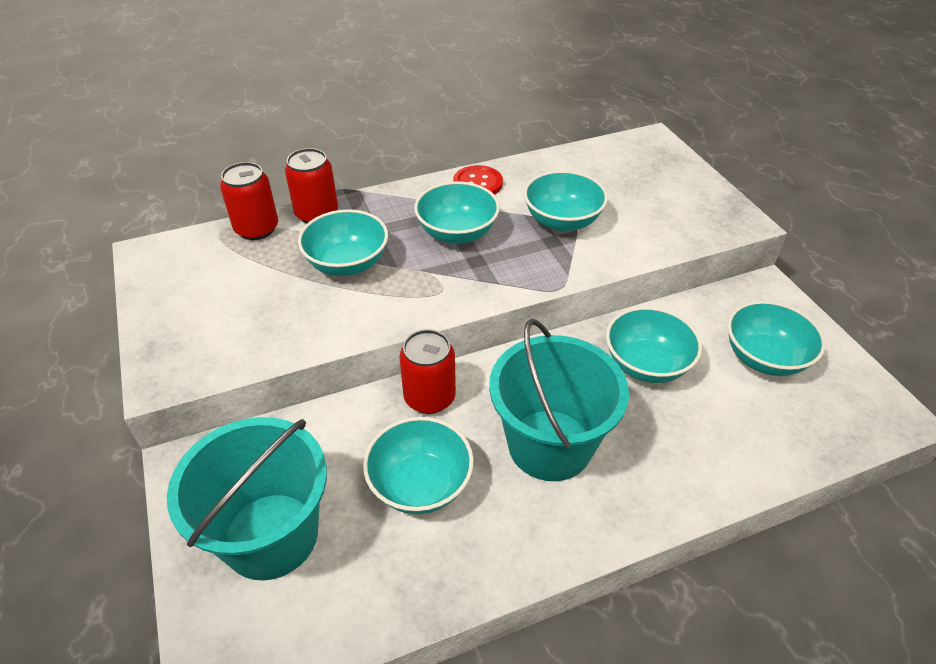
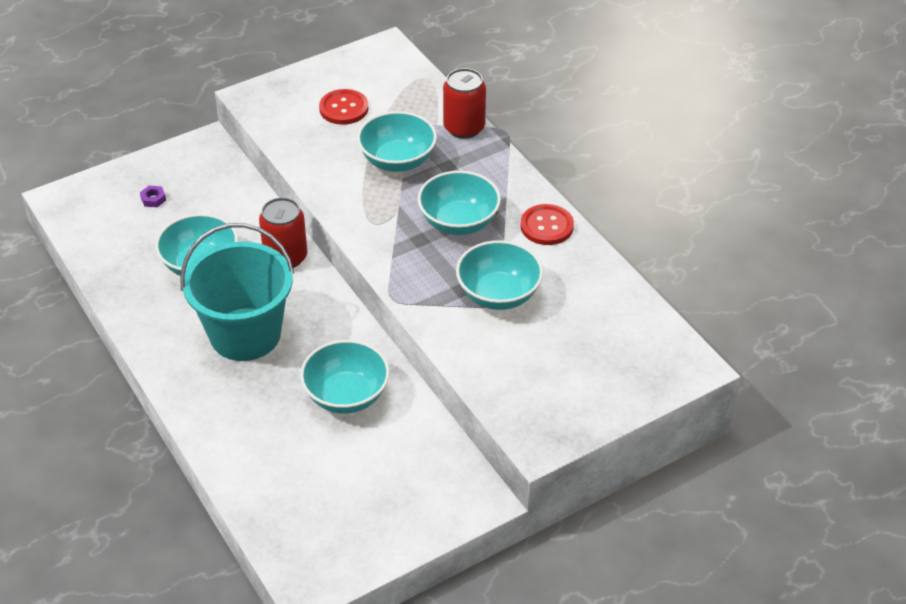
camera: 80 degrees right, 0 degrees up
turquoise bucket [167,417,327,580] -> purple nut [140,186,166,207]
red can [220,162,278,240] -> none
turquoise bowl [727,301,826,376] -> none
none -> red button [319,89,369,125]

